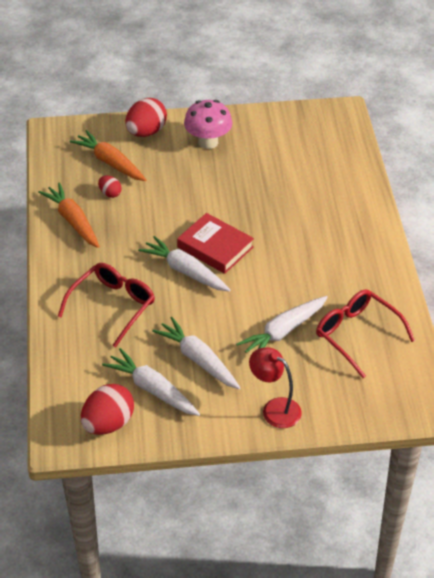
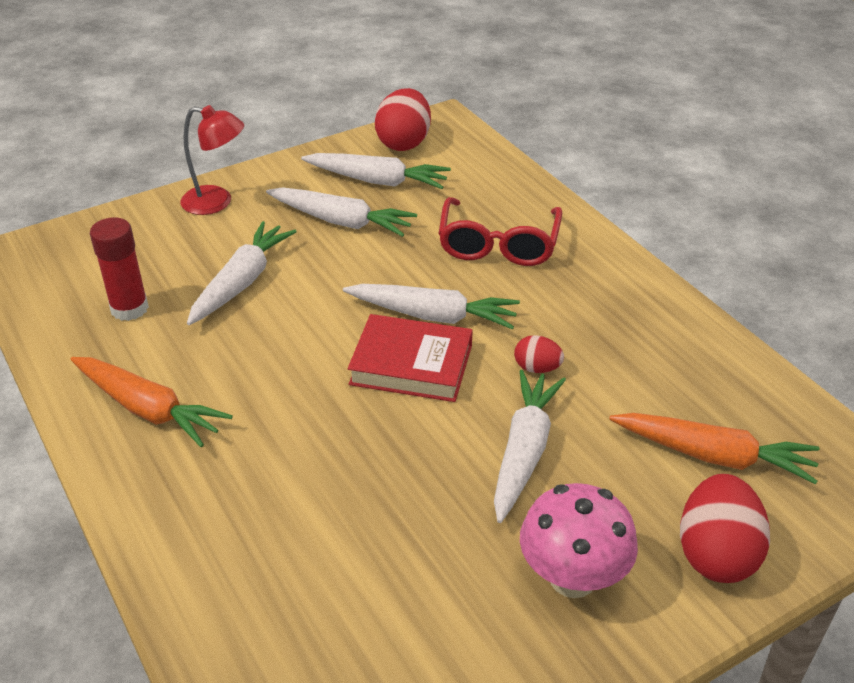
camera: 155 degrees right, 5 degrees down
orange carrot [38,183,100,248] -> orange carrot moved to [70,357,233,447]
red egg [98,175,122,198] -> red egg moved to [514,335,564,373]
red glasses [316,289,415,378] -> red glue stick [90,217,149,321]
none -> white carrot [494,370,566,523]

